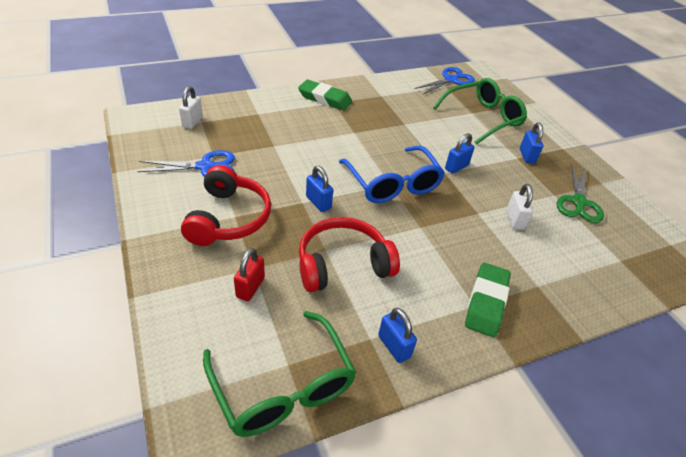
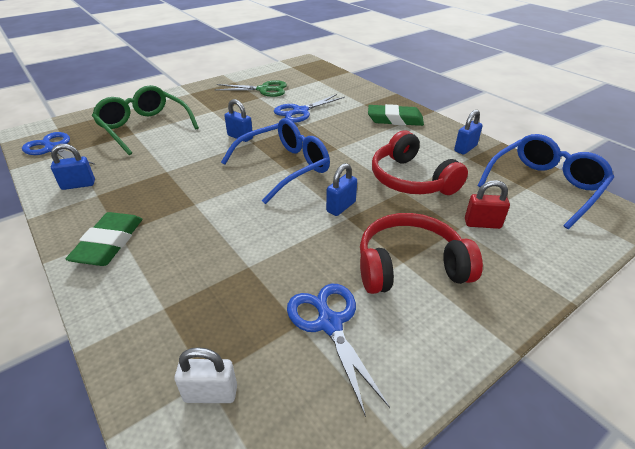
camera: 100 degrees left, 5 degrees down
green glasses [203,311,356,437] -> blue glasses [478,134,614,229]
white padlock [506,184,533,230] -> blue scissors [274,94,345,123]
blue padlock [520,123,543,164] -> blue padlock moved to [51,144,95,190]

